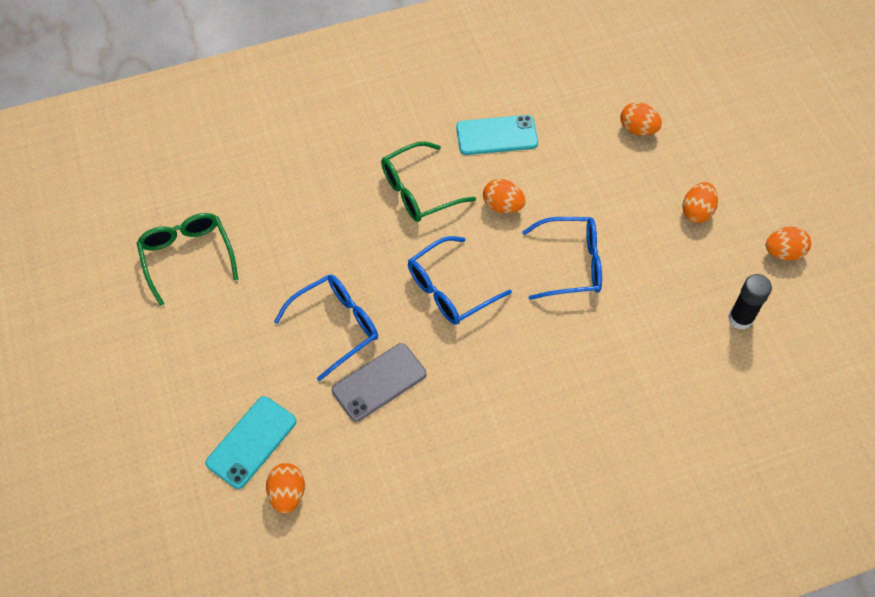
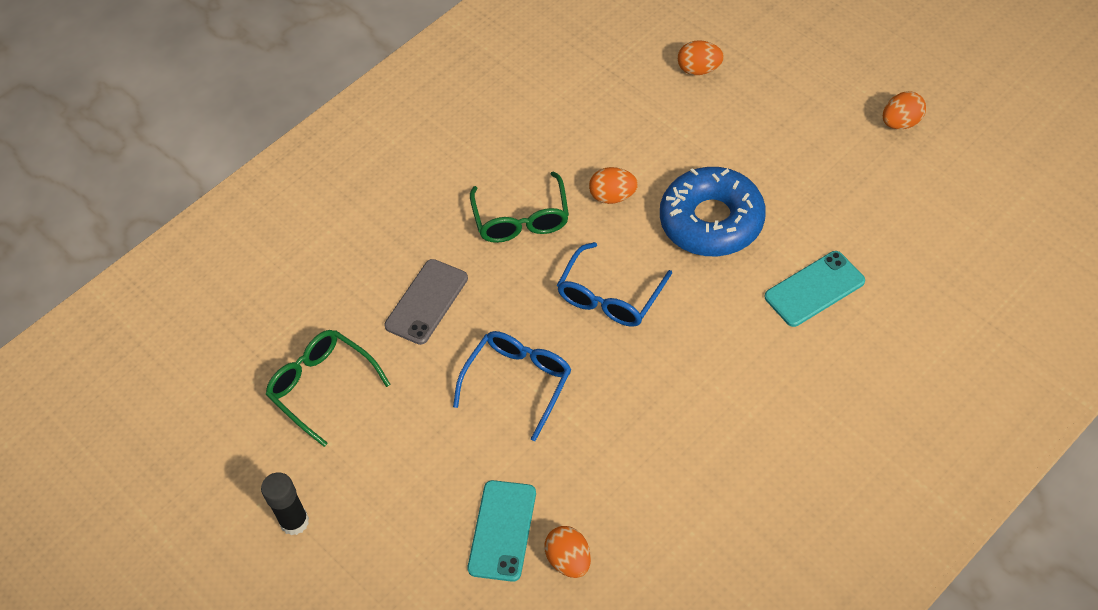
camera: 20 degrees left, 5 degrees down
grey phone [332,343,426,422] -> grey phone moved to [384,259,468,345]
green glasses [381,141,476,222] -> green glasses turned 45 degrees counterclockwise [470,171,569,243]
turquoise phone [456,115,538,155] -> turquoise phone moved to [765,251,865,327]
blue glasses [522,217,602,300] -> blue donut [660,167,766,256]
orange egg [682,182,718,223] -> none
black glue stick [728,274,772,330] -> black glue stick moved to [261,472,309,535]

